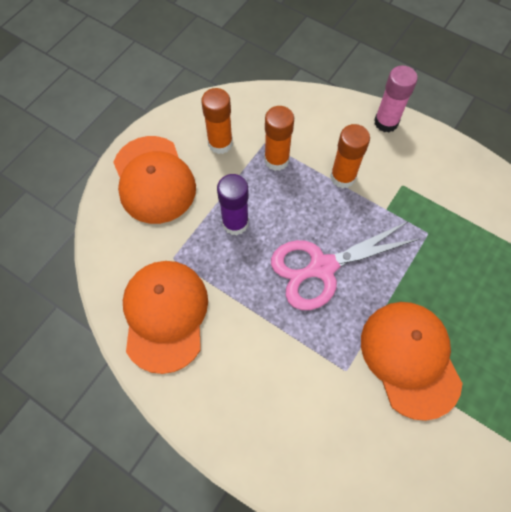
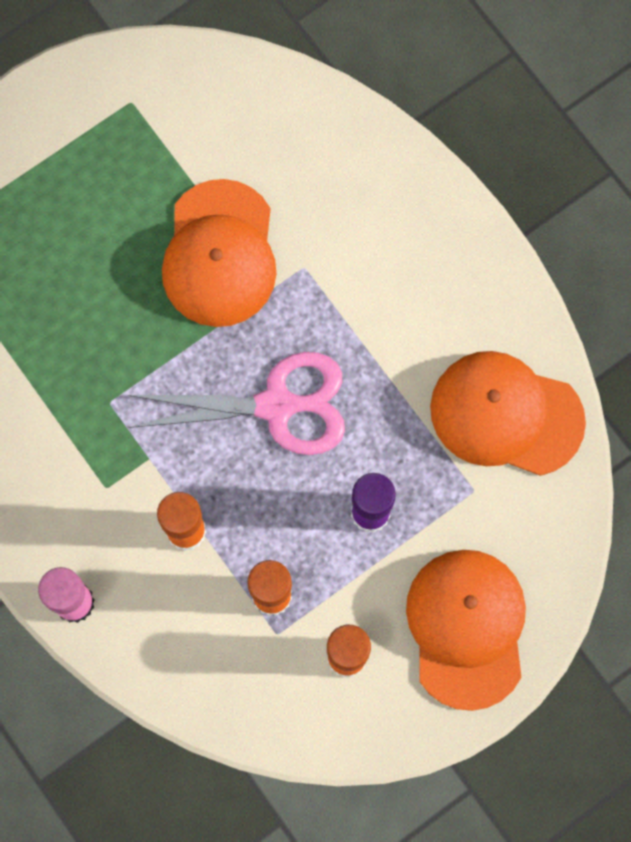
camera: 160 degrees left, 10 degrees up
orange cap [123,261,208,374] -> orange cap turned 90 degrees clockwise [430,351,586,476]

